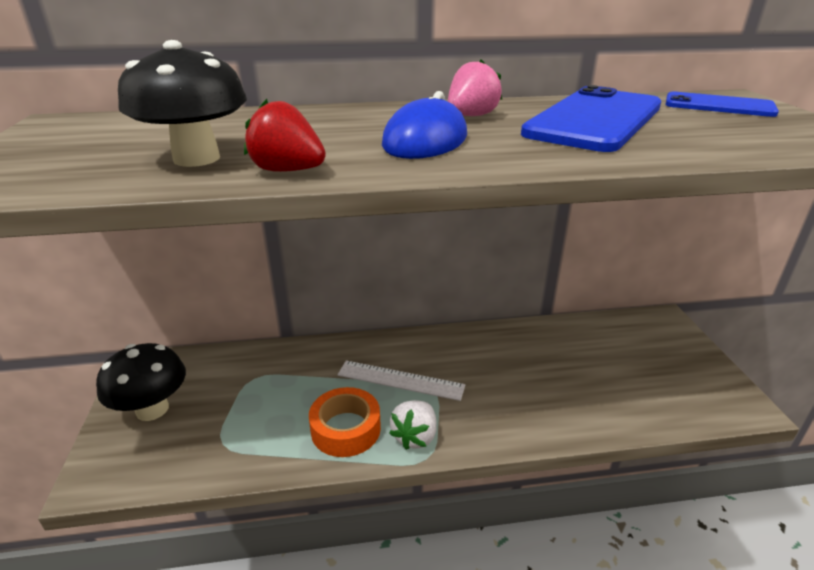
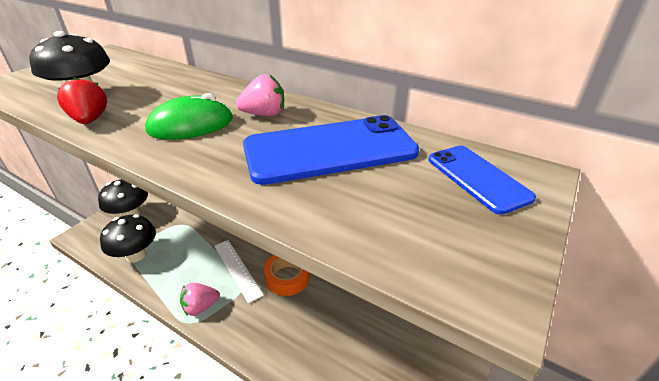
camera: 40 degrees right, 5 degrees up
orange tape [309,387,381,457] -> orange tape moved to [264,255,310,296]
blue mouse [382,91,467,159] -> green mouse [145,93,233,140]
white strawberry [389,400,437,450] -> pink strawberry [180,283,220,316]
none -> black mushroom [100,214,156,262]

